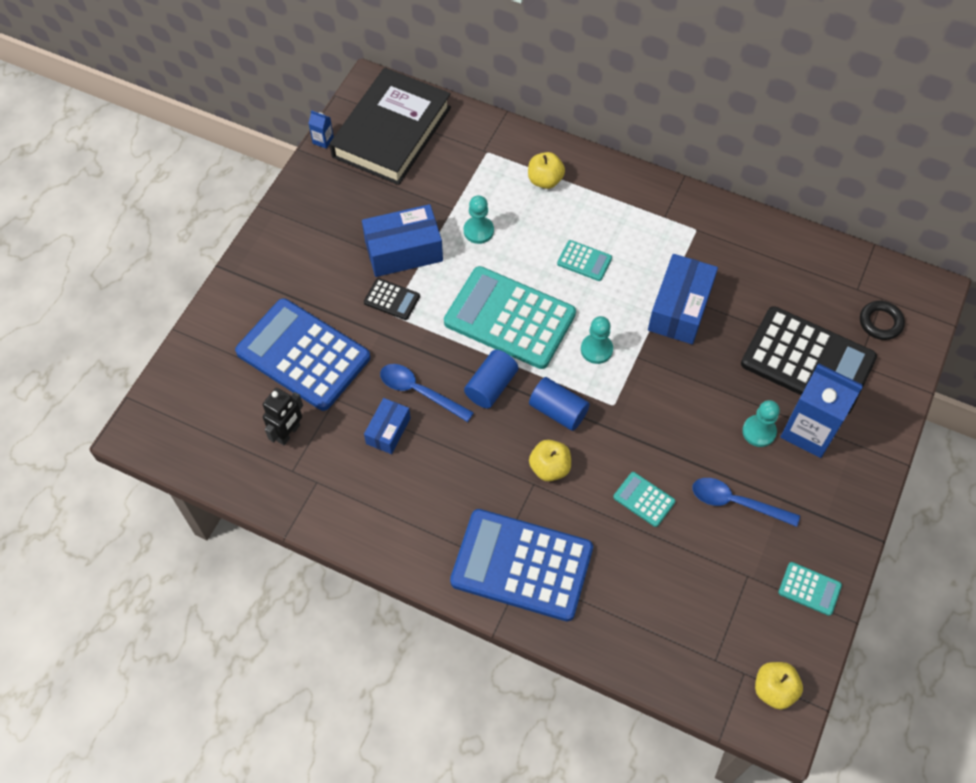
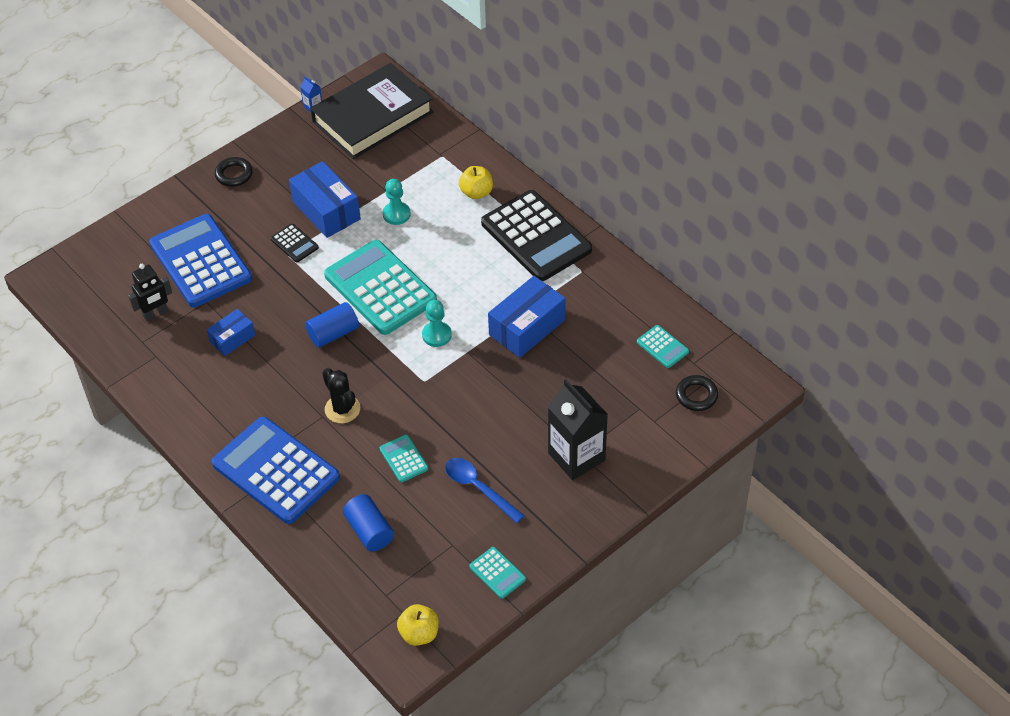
camera: 25 degrees right, 10 degrees down
blue box [362,204,443,277] -> blue box turned 45 degrees clockwise [289,161,361,238]
blue spoon [380,364,474,422] -> none
blue cylinder [529,377,590,431] -> blue cylinder moved to [343,494,394,552]
yellow apple [529,440,571,482] -> black cactus [322,368,360,423]
turquoise calculator [557,240,612,281] -> turquoise calculator moved to [637,325,689,368]
black calculator [741,306,877,415] -> black calculator moved to [481,190,592,281]
turquoise pawn [742,400,780,447] -> none
blue carton [780,364,863,458] -> black carton [548,379,608,480]
none -> black ring [215,157,253,187]

